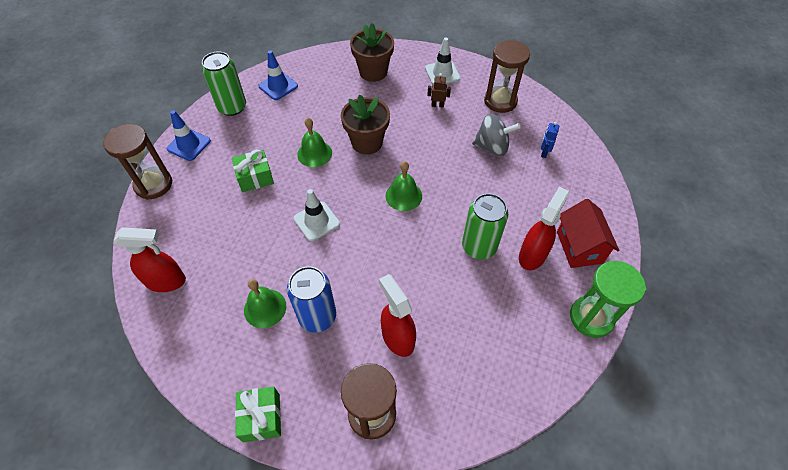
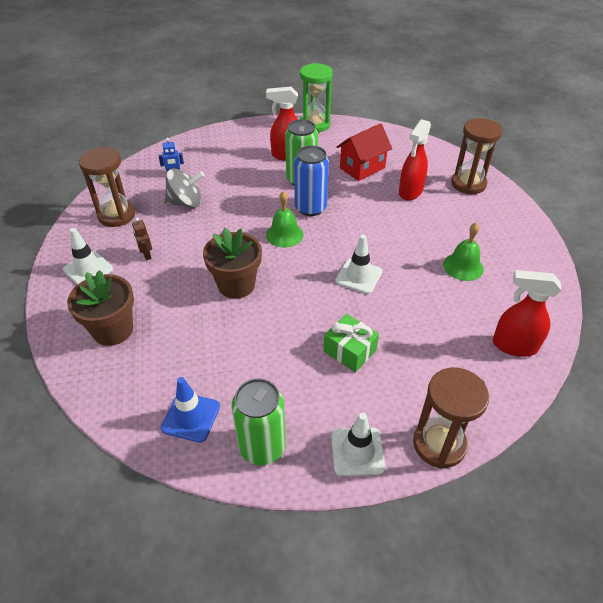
camera: 120 degrees left, 10 degrees down
red spray bottle [114,227,186,292] -> red spray bottle turned 45 degrees counterclockwise [493,270,561,357]
blue traffic cone [167,110,211,161] -> white traffic cone [331,413,385,476]
green gift [235,386,281,442] -> none
blue can [287,266,336,333] -> blue can moved to [294,146,329,216]
green bell [297,118,332,167] -> none
grey spinning top [472,113,520,156] -> grey spinning top turned 105 degrees clockwise [164,168,204,208]
red house [557,199,619,268] -> red house moved to [337,123,392,181]

